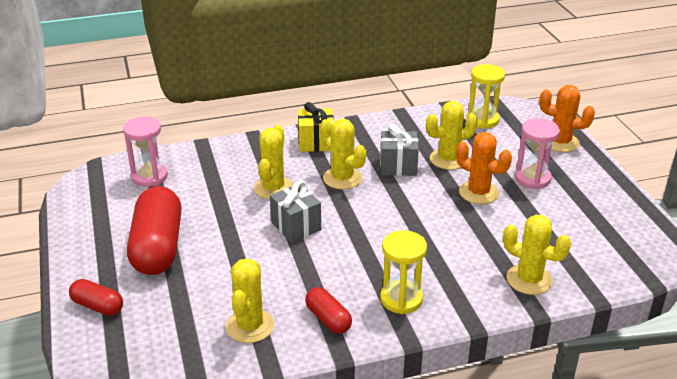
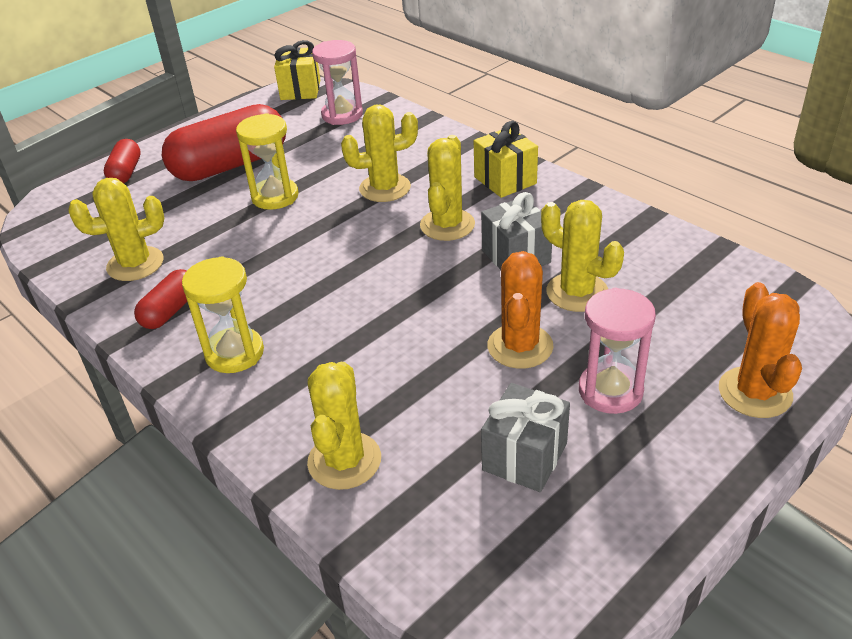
camera: 65 degrees right, 5 degrees up
grey gift [270,181,321,243] -> grey gift moved to [481,383,570,492]
yellow hourglass [467,64,505,129] -> yellow hourglass moved to [236,113,299,210]
none -> yellow gift [274,40,320,100]

